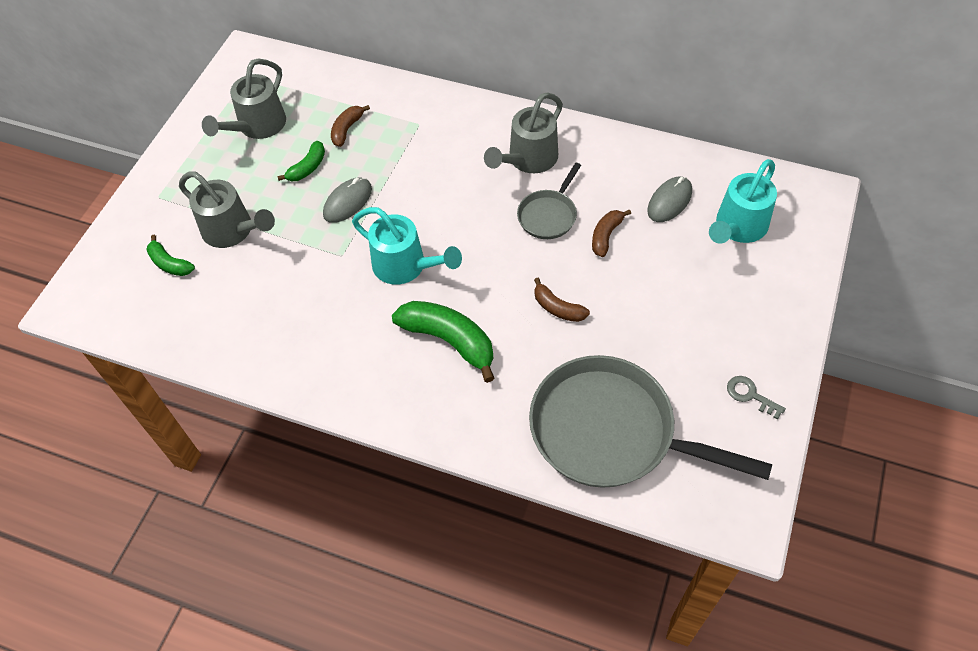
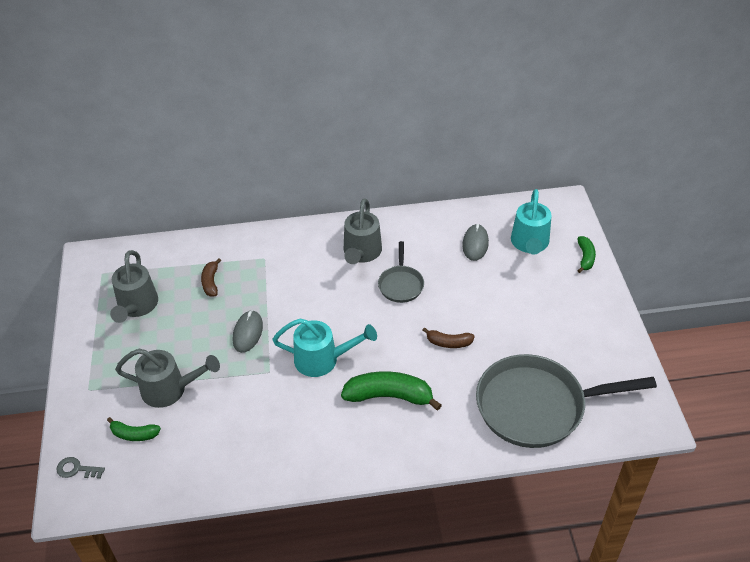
camera: 30 degrees left, 10 degrees down
green banana [277,141,325,181] -> green banana moved to [577,236,596,273]
brown banana [592,209,631,257] -> none
grey key [727,376,786,420] -> grey key moved to [56,457,105,479]

